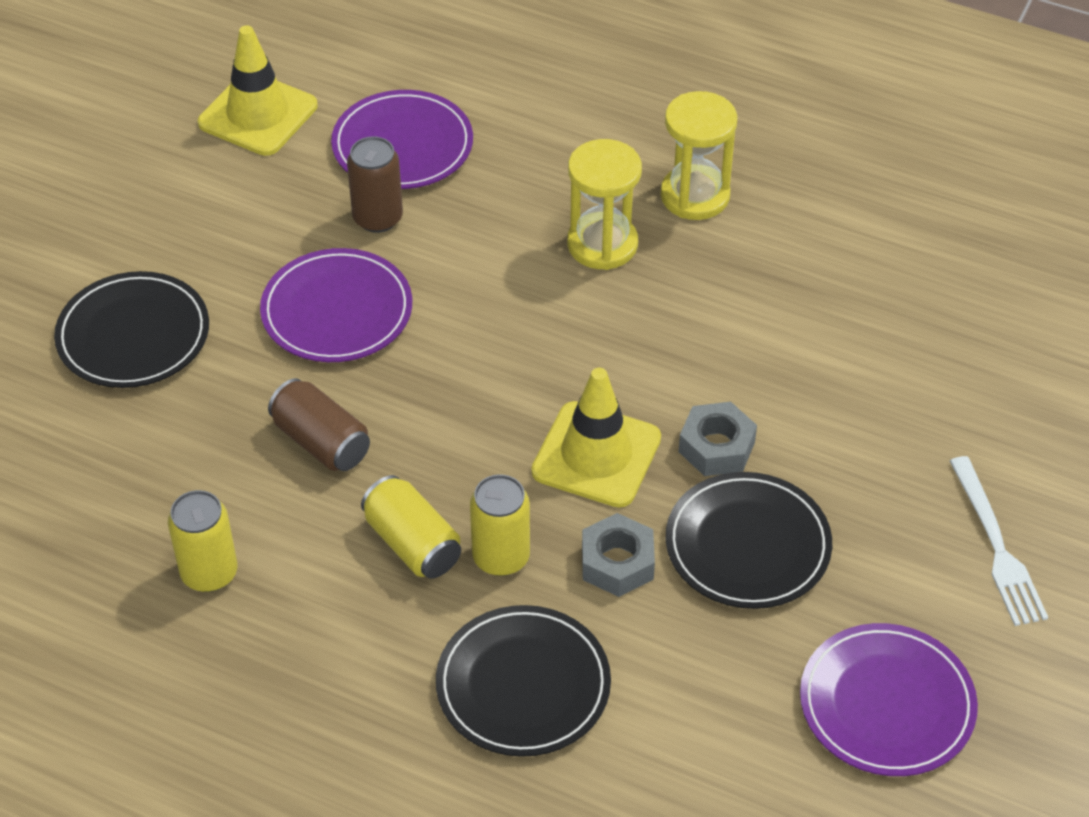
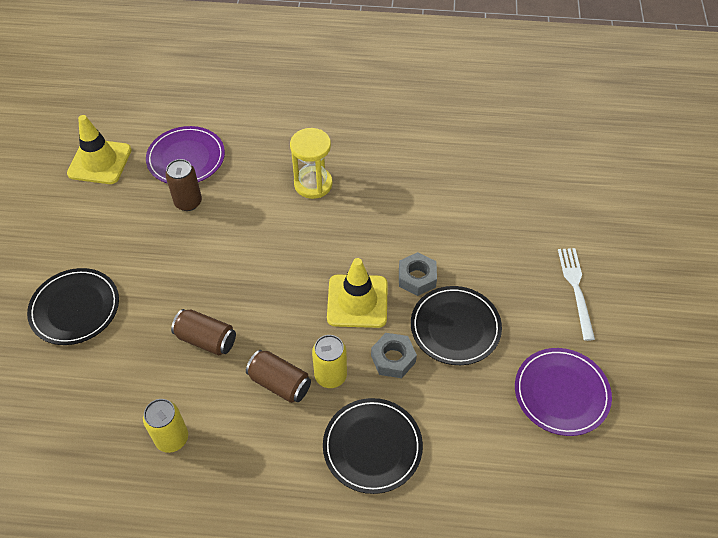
camera: 20 degrees left, 5 degrees up
purple plate [260,248,412,362] -> none
yellow can [361,475,461,579] -> brown can [246,350,311,403]
yellow hourglass [661,91,738,220] -> none
white fork [950,456,1048,626] -> white fork turned 150 degrees counterclockwise [558,248,595,341]

